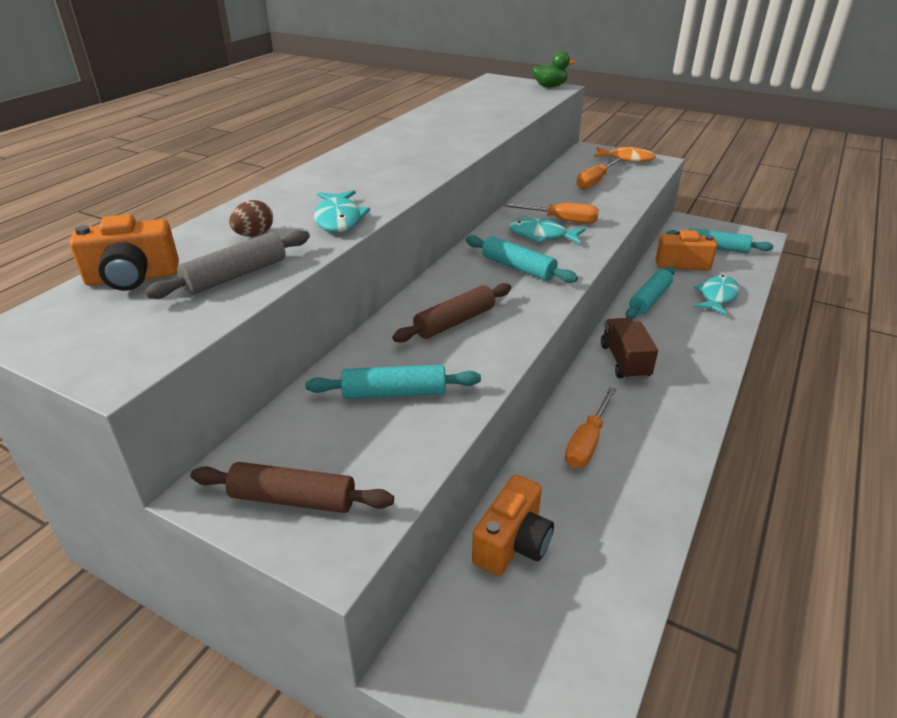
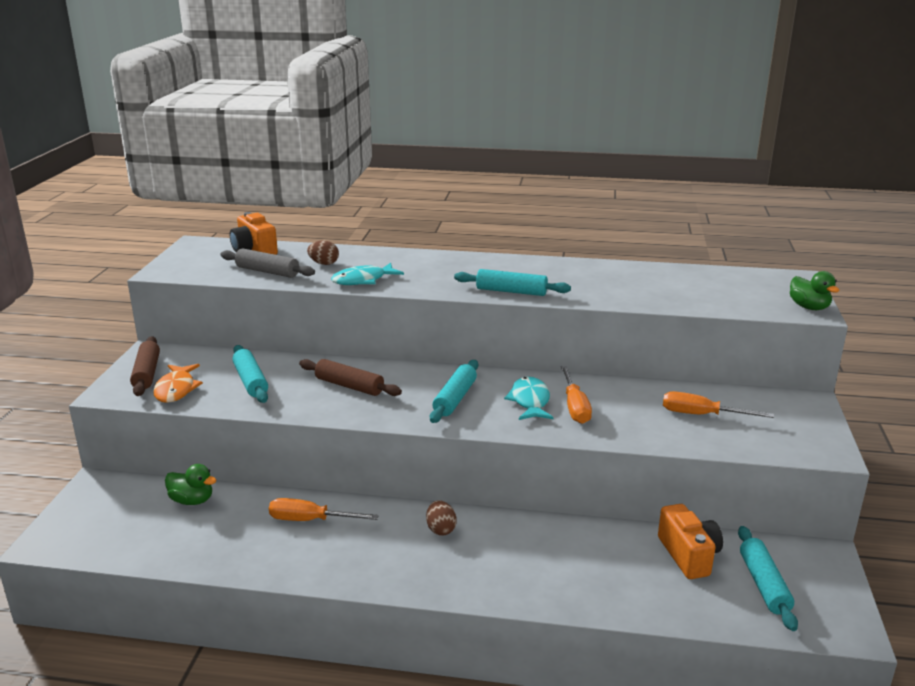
camera: 70 degrees right, 10 degrees down
orange camera [472,474,554,576] -> green duck [165,464,216,505]
orange fish [594,147,656,162] -> orange fish moved to [153,364,203,403]
brown truck [601,318,658,380] -> brown egg [426,500,457,536]
turquoise rolling pin [626,266,675,319] -> turquoise rolling pin moved to [454,269,571,296]
turquoise fish [694,275,740,316] -> none

